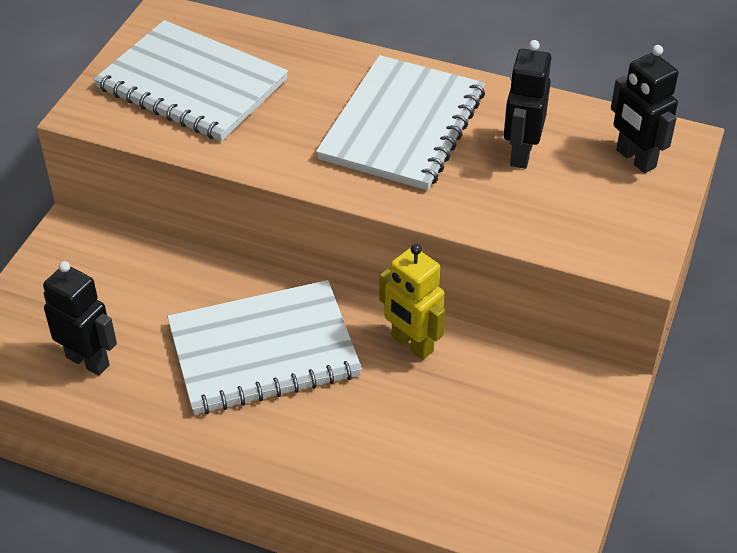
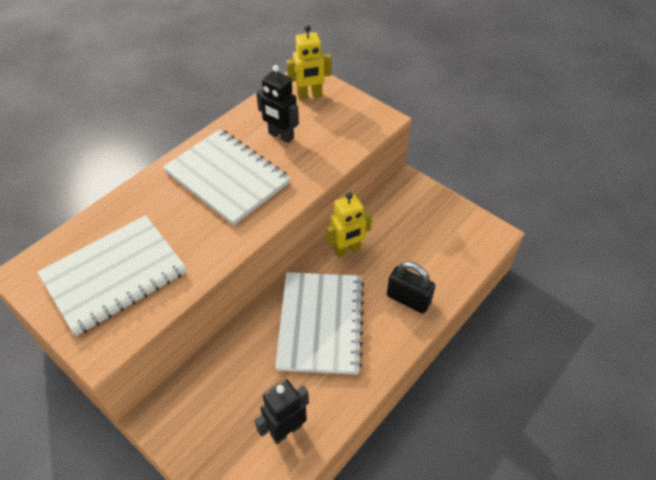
camera: 70 degrees left, 5 degrees up
black robot [611,45,679,173] -> yellow robot [287,25,331,100]
none -> black padlock [387,261,435,313]

